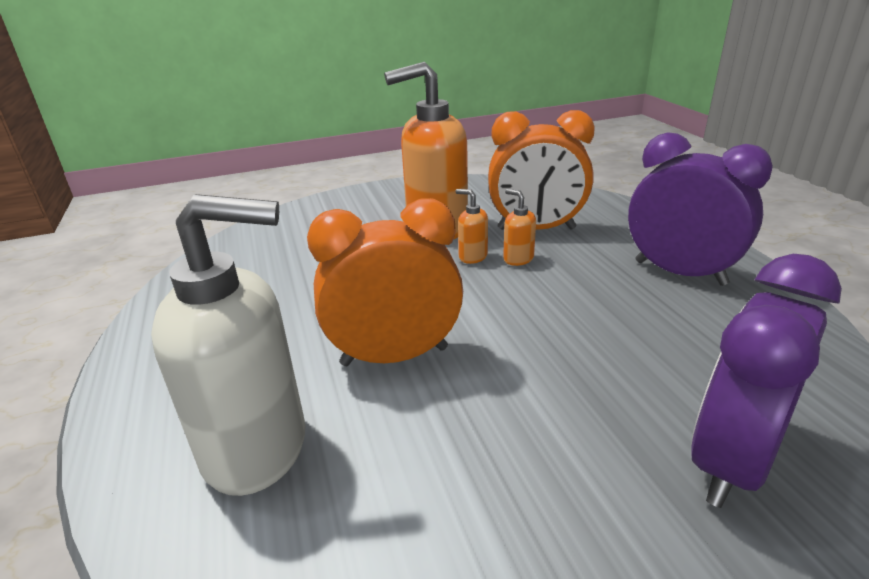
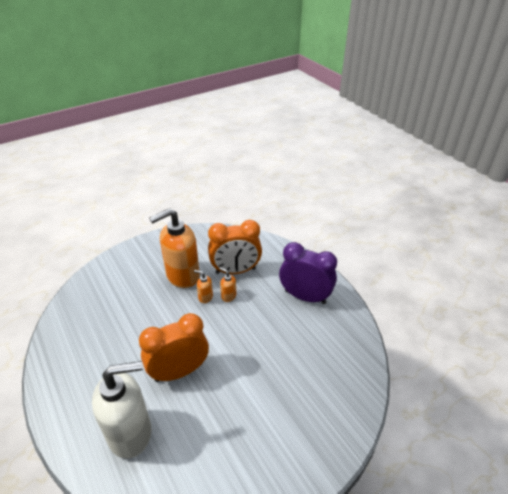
camera: 15 degrees left, 10 degrees up
purple clock [691,254,842,508] -> none

